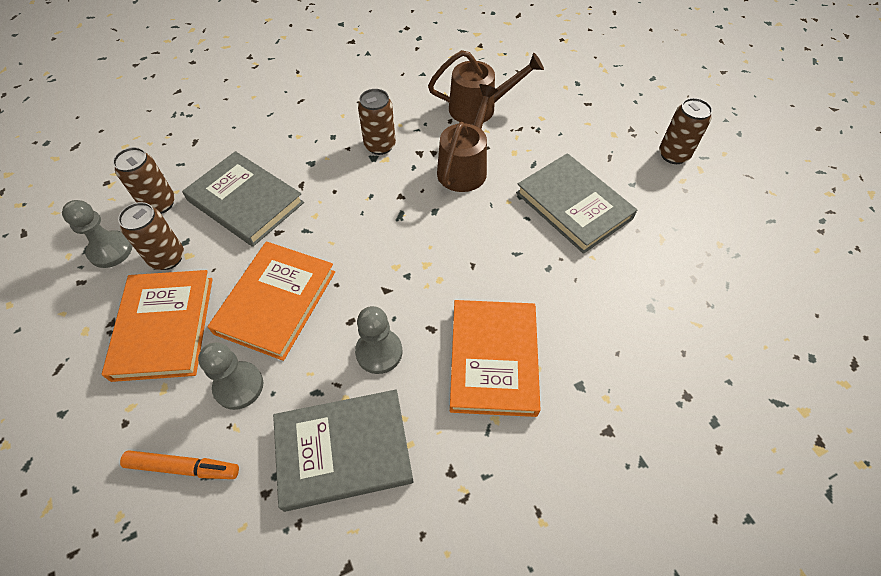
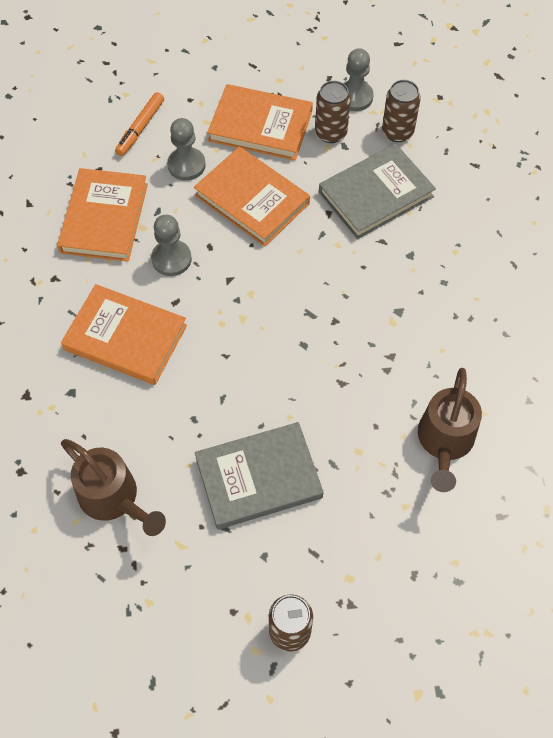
camera: 110 degrees right, 5 degrees up
grey book [273,390,414,512] -> orange book [57,168,148,262]
brown can [358,89,396,155] -> none
brown watering can [437,84,498,192] -> brown watering can moved to [61,439,166,536]

